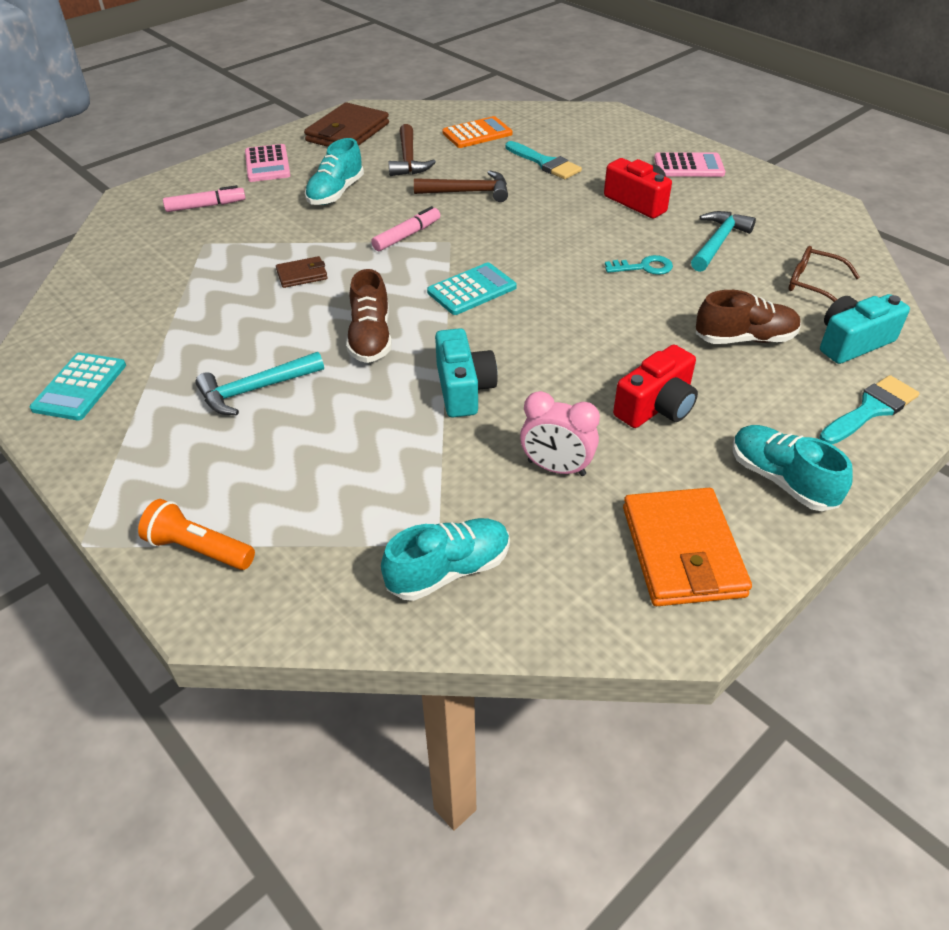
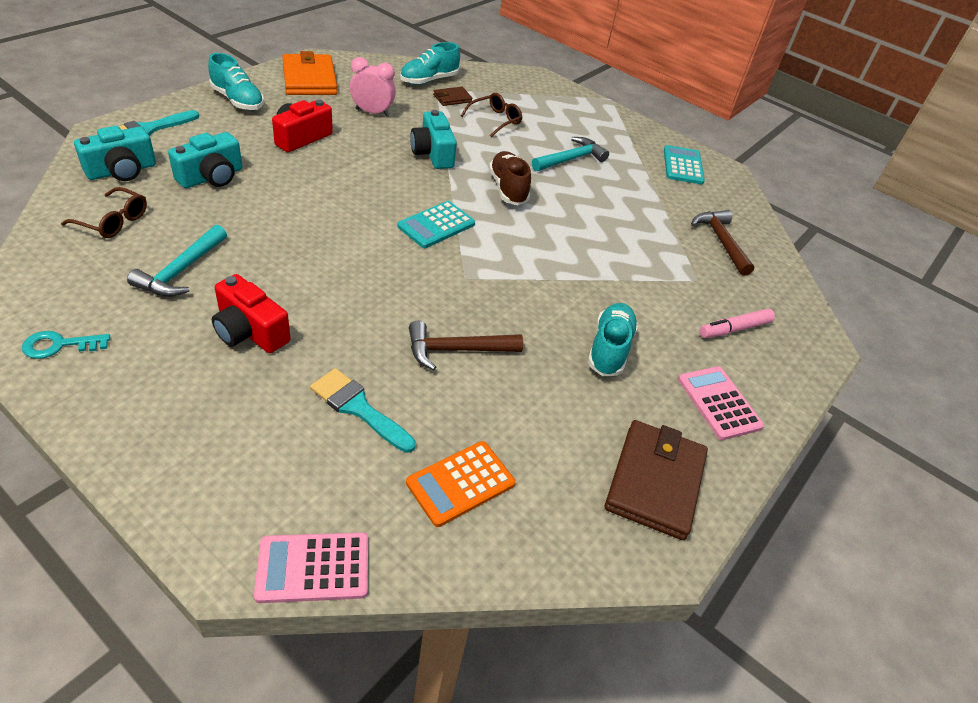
camera: 165 degrees right, 0 degrees up
orange flashlight [138,499,255,570] -> none
brown wallet [276,256,328,288] -> brown wallet moved to [433,87,472,106]
pink marker [371,206,440,251] -> none
brown hammer [388,124,436,176] -> brown hammer moved to [691,210,755,276]
turquoise key [605,255,673,275] -> turquoise key moved to [22,331,110,359]
pink calculator [654,152,725,177] -> pink calculator moved to [254,533,368,603]
brown shoe [696,290,801,344] -> turquoise camera [168,132,243,188]
none -> brown glasses [461,93,522,137]

